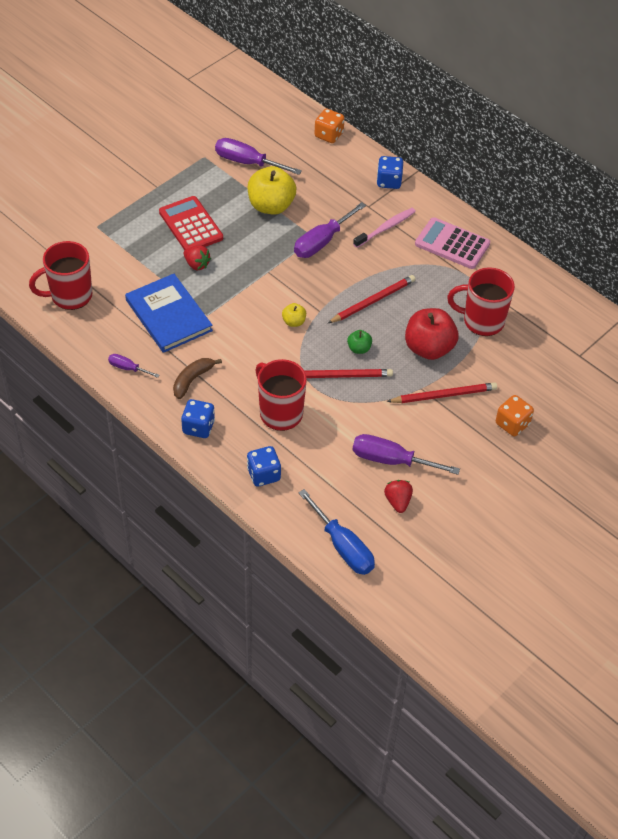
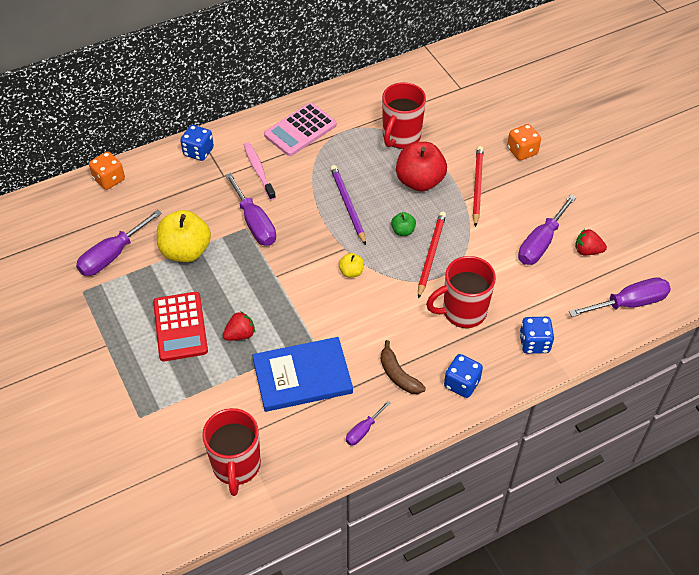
camera: 70 degrees left, 0 degrees up
red calculator [159,196,223,250] -> red calculator turned 90 degrees counterclockwise [153,292,208,361]
blue screwdriver [298,489,375,575] -> purple screwdriver [569,277,671,317]
red pencil [328,275,416,323] -> purple pencil [330,165,366,245]

